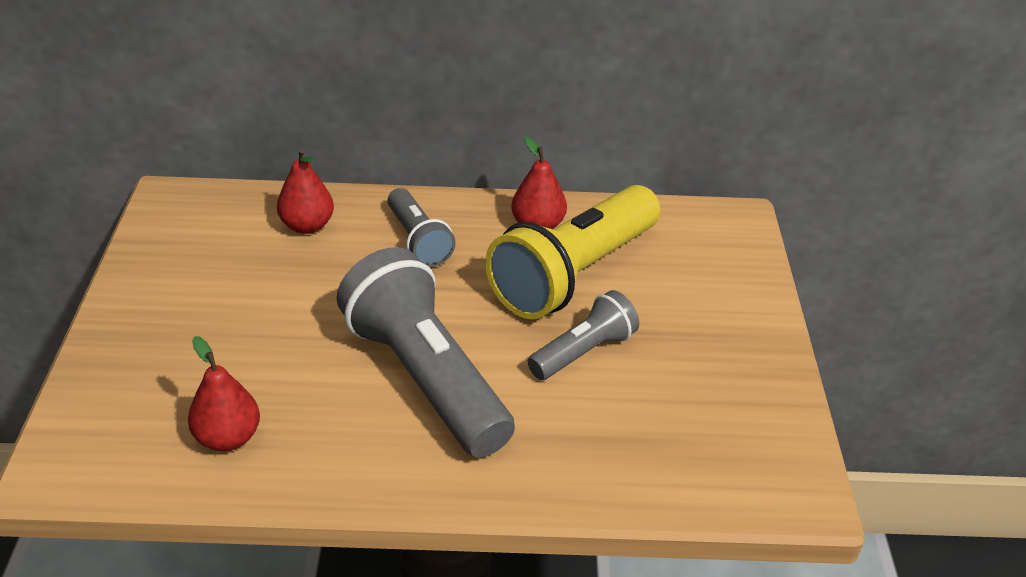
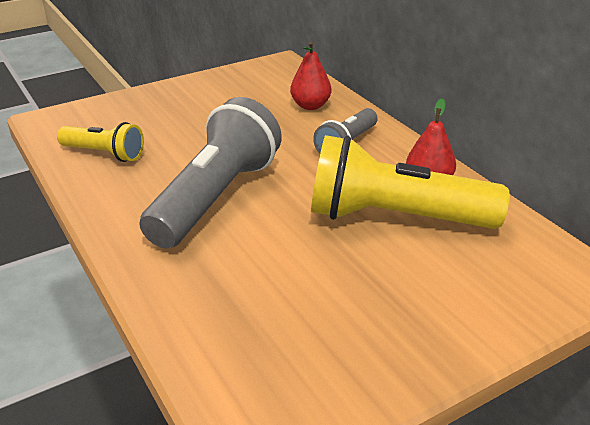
camera: 60 degrees right, 5 degrees down
red pear [188,336,260,451] -> yellow flashlight [57,122,144,162]
grey flashlight [528,290,639,380] -> none

